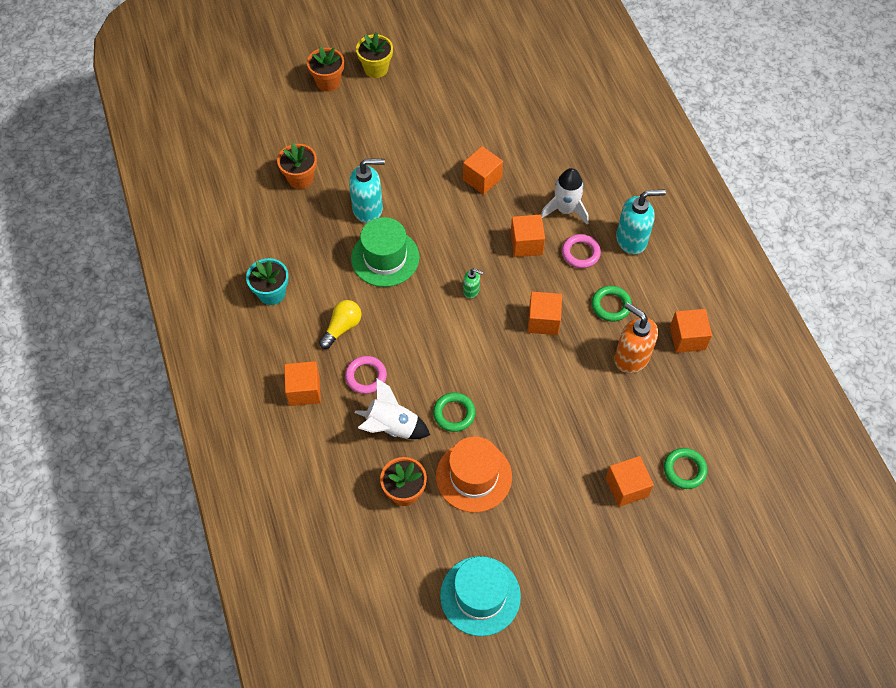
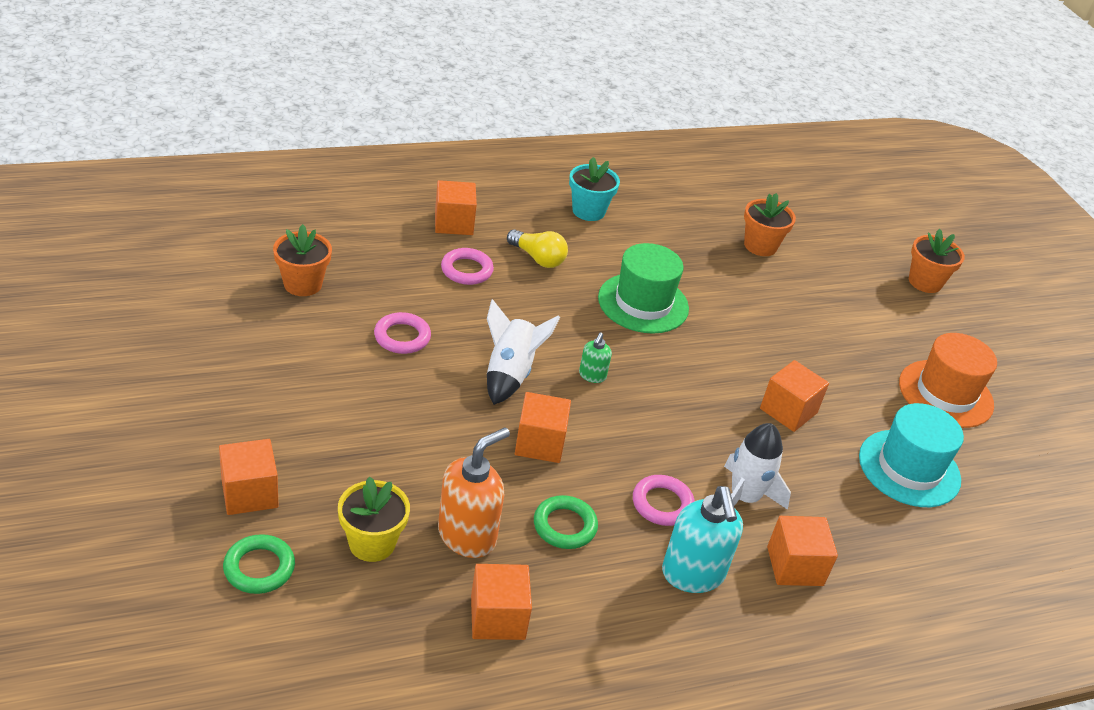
camera: 85 degrees right, 20 degrees down
turquoise soap dispenser [349,159,385,223] -> none
white rocket [354,378,430,439] -> white rocket moved to [487,299,560,405]
yellow flower pot [356,33,393,78] -> yellow flower pot moved to [338,476,410,562]
green ring [433,392,476,432] -> pink ring [374,312,431,354]
orange hat [436,437,512,513] -> orange hat moved to [899,333,997,428]
turquoise hat [440,556,521,636] -> turquoise hat moved to [859,403,964,507]
orange cube [510,215,545,257] -> orange cube moved to [767,516,838,586]

